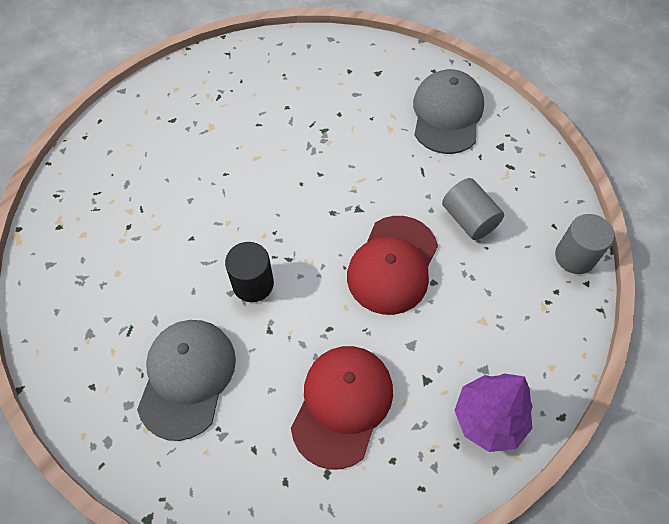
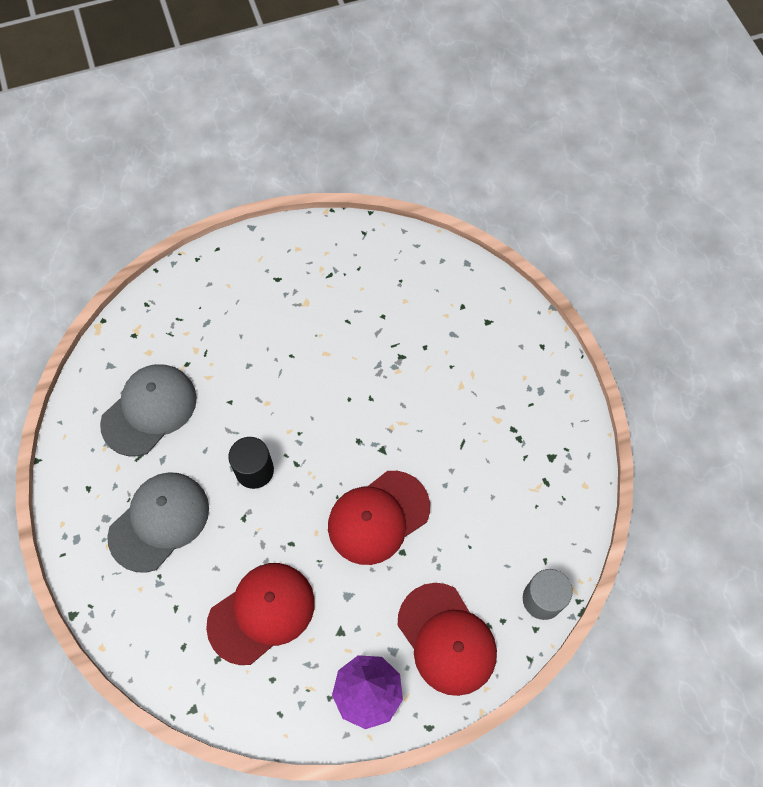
camera: 30 degrees right, 5 degrees up
grey cap [413,69,484,154] -> grey cap moved to [100,364,197,456]
grey cylinder [442,178,504,240] -> none
none -> red cap [398,583,497,696]

